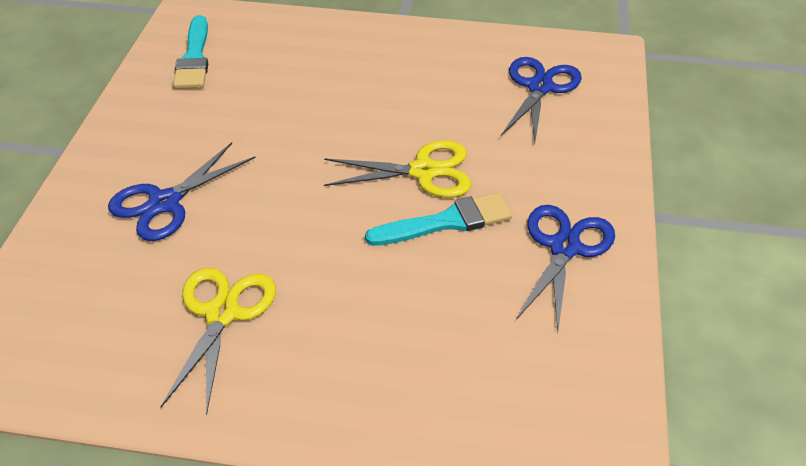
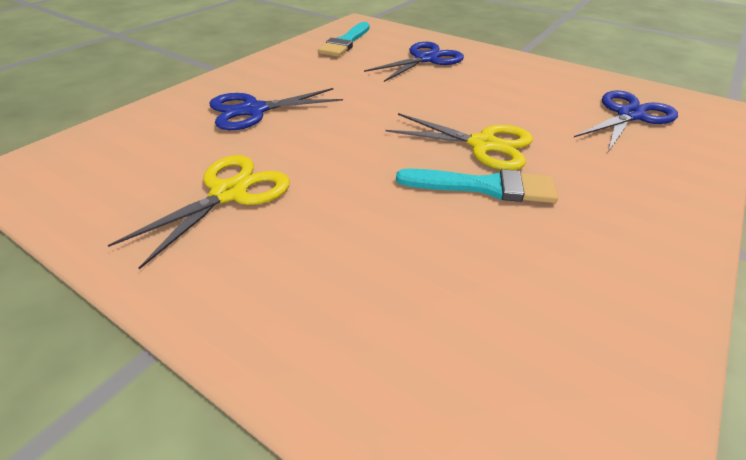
camera: 25 degrees right, 5 degrees down
blue scissors [516,205,615,331] -> blue scissors moved to [364,42,464,82]

